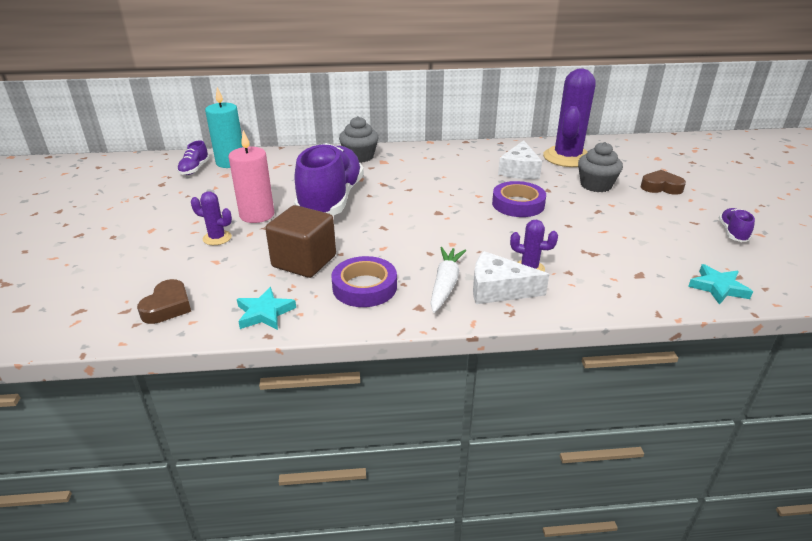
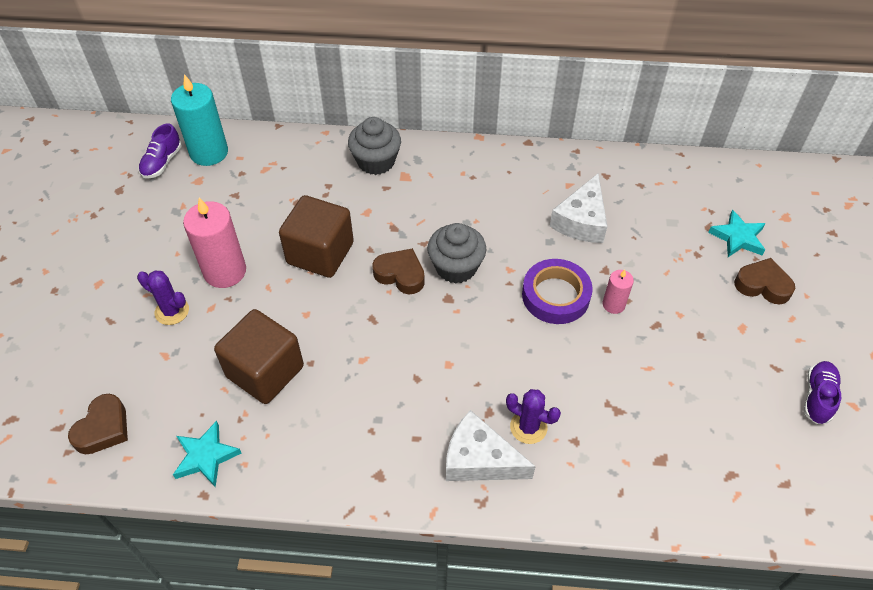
camera: 10 degrees right, 20 degrees up
purple shoe [294,143,364,216] -> brown cube [279,195,354,278]
purple tape [332,256,397,307] -> none
white carrot [430,247,466,313] -> none
purple cactus [543,69,596,167] -> none
grey cupcake [578,142,623,192] -> grey cupcake moved to [427,223,486,283]
turquoise star [688,264,753,305] -> turquoise star moved to [708,210,766,257]
none -> brown heart [372,248,425,294]
none -> pink candle [603,270,634,314]

